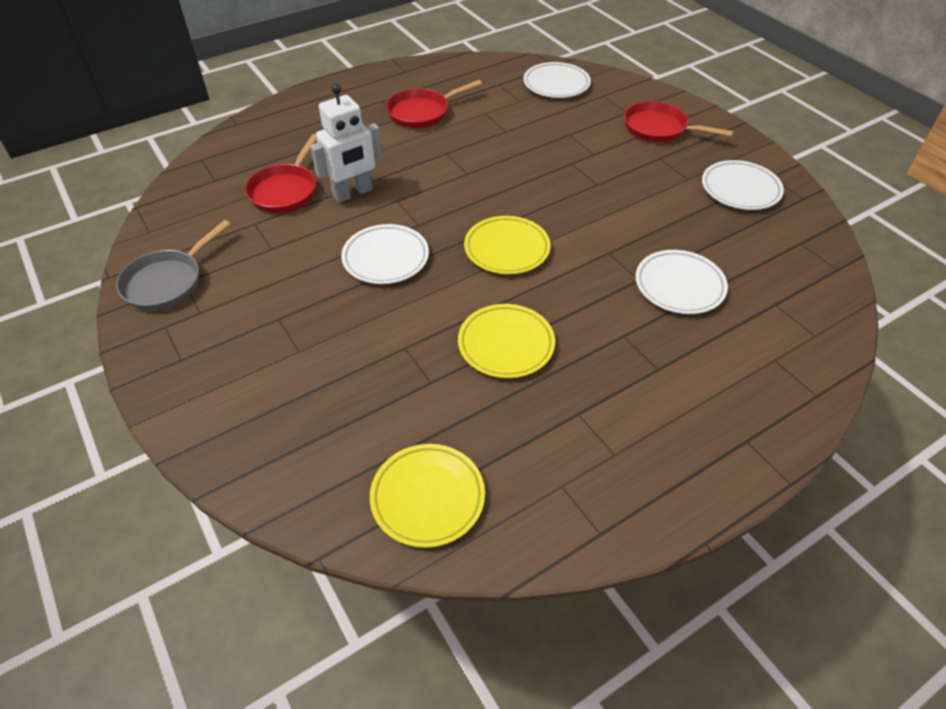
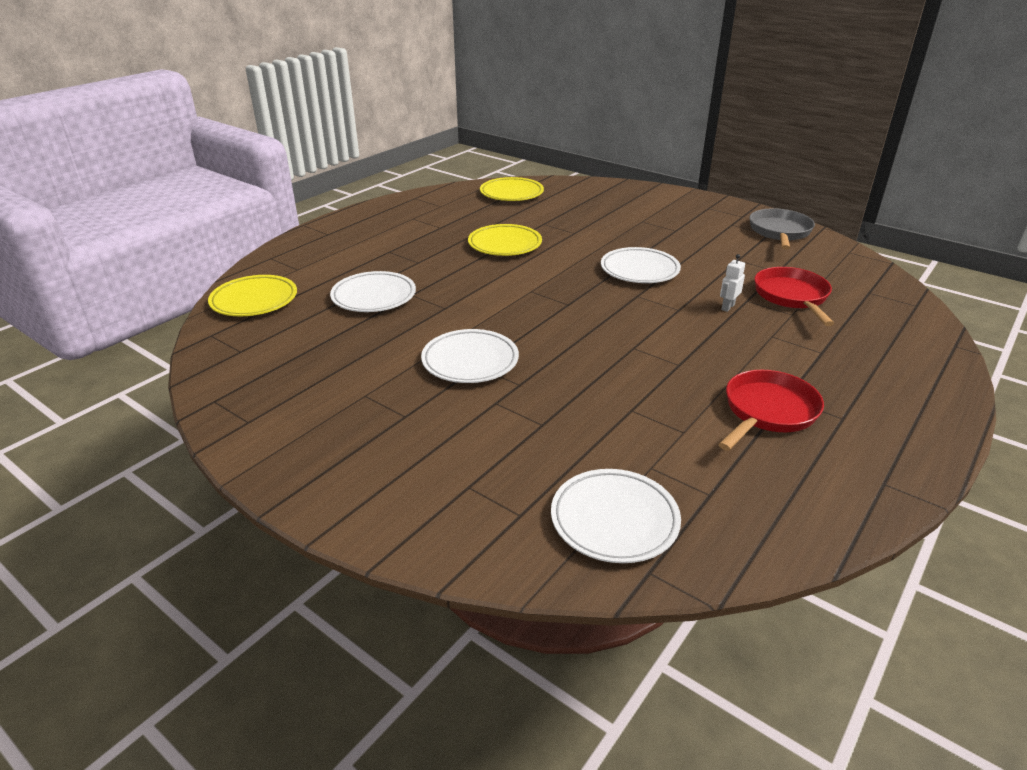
camera: 160 degrees right, 15 degrees down
white robot [310,84,382,202] -> white robot [720,254,745,312], size x0.45
yellow plate [464,216,551,274] -> yellow plate moved to [208,275,297,316]
red pan [624,101,733,142] -> none
white plate [702,160,784,210] -> white plate moved to [421,329,519,383]

